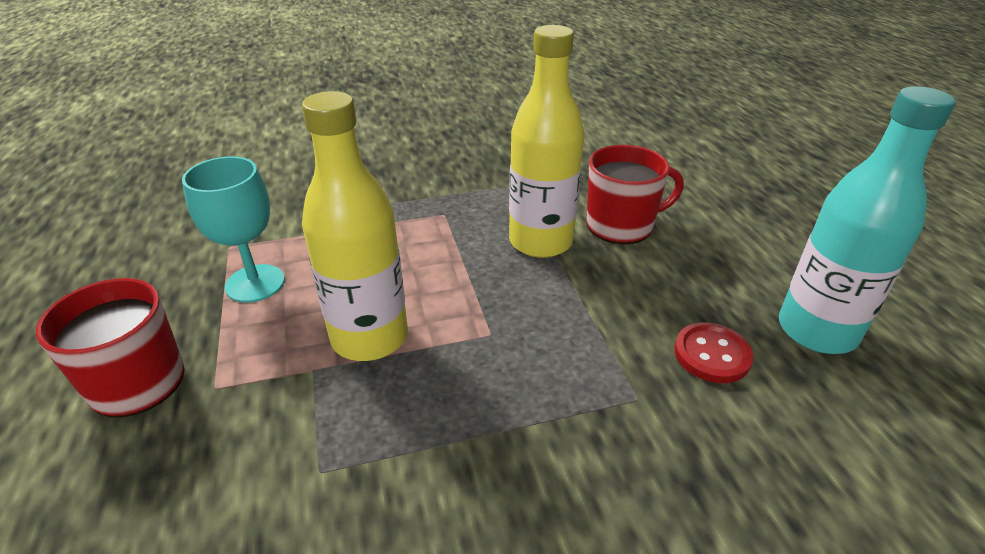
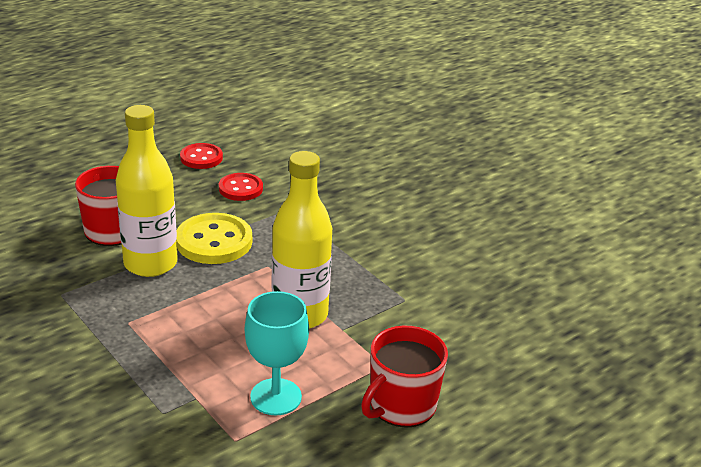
camera: 115 degrees left, 5 degrees down
turquoise bottle [779,86,956,354] -> red button [180,143,223,169]
none -> yellow button [177,213,252,264]

